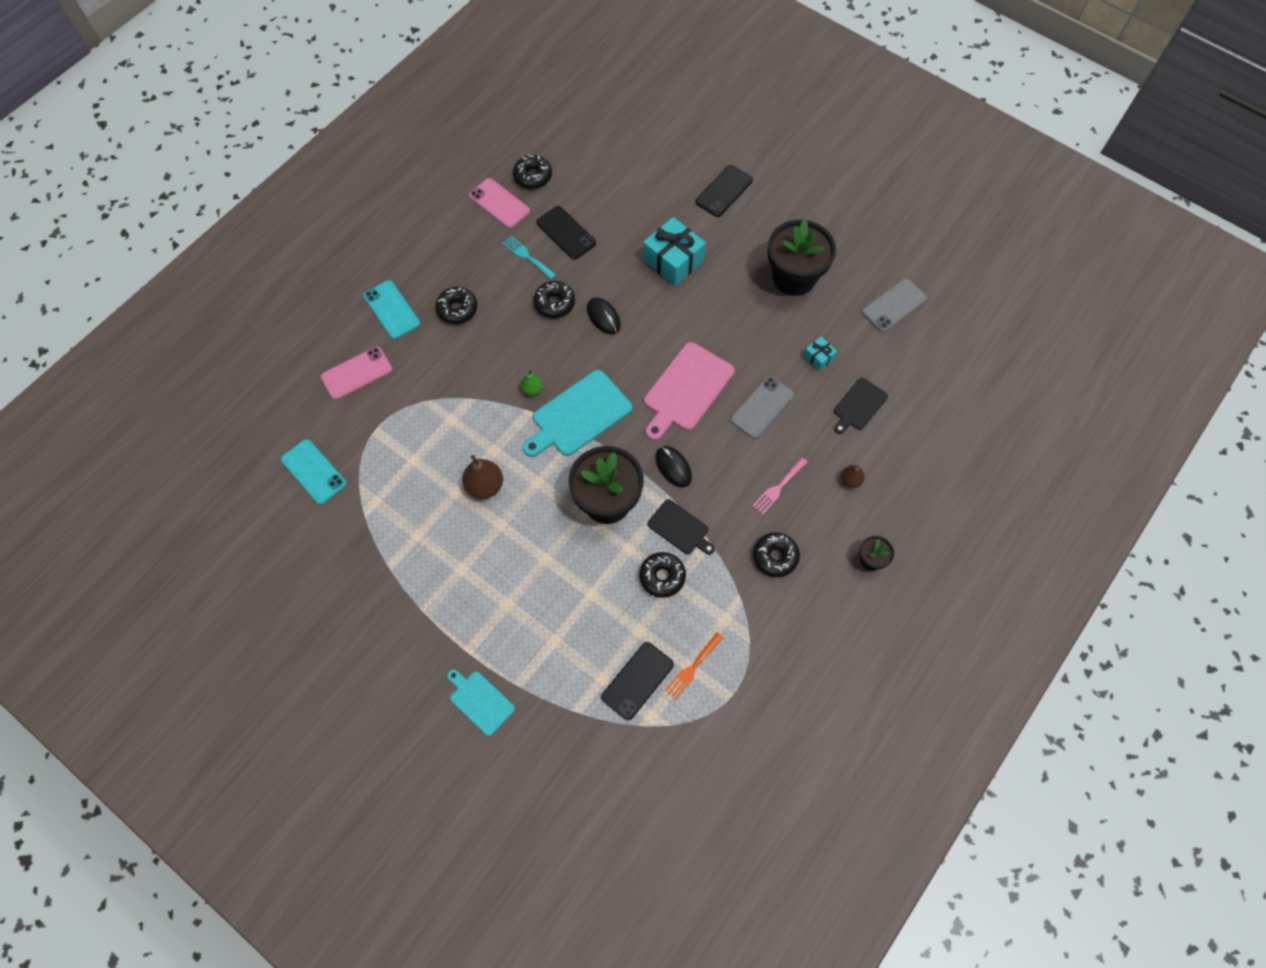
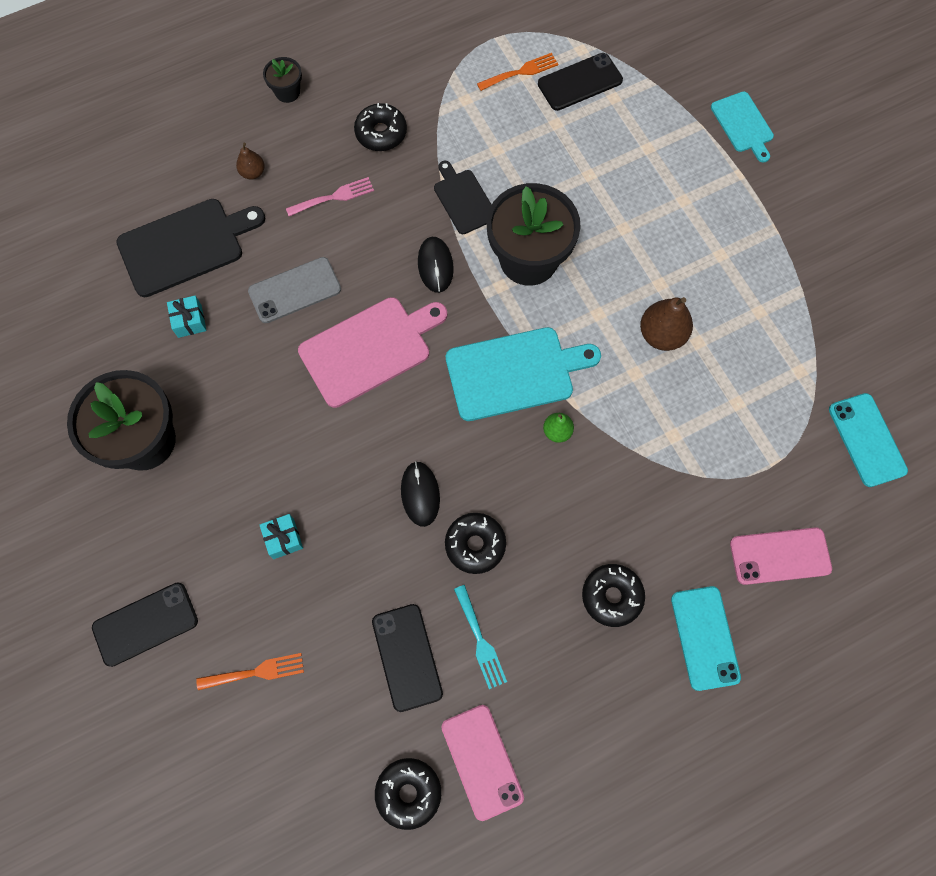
camera: 155 degrees left, 5 degrees up
black donut [639,552,686,598] -> none
turquoise gift [643,217,706,286] -> turquoise gift [260,514,303,559], size x0.49
black cutting board [834,378,888,434] -> black cutting board [116,199,266,297], size x1.70
grey phone [862,278,927,332] -> none
none -> orange fork [196,653,304,690]

